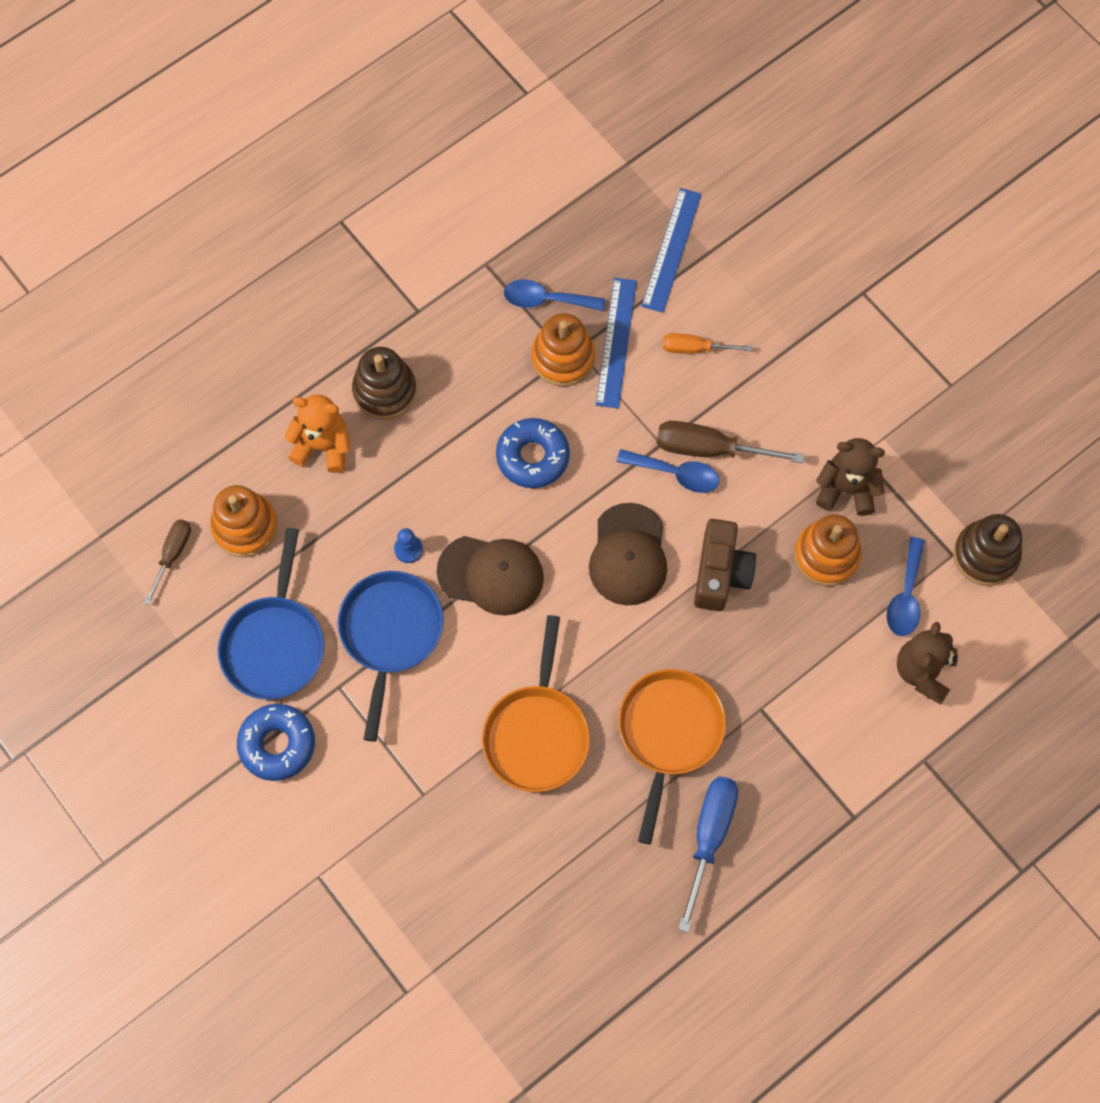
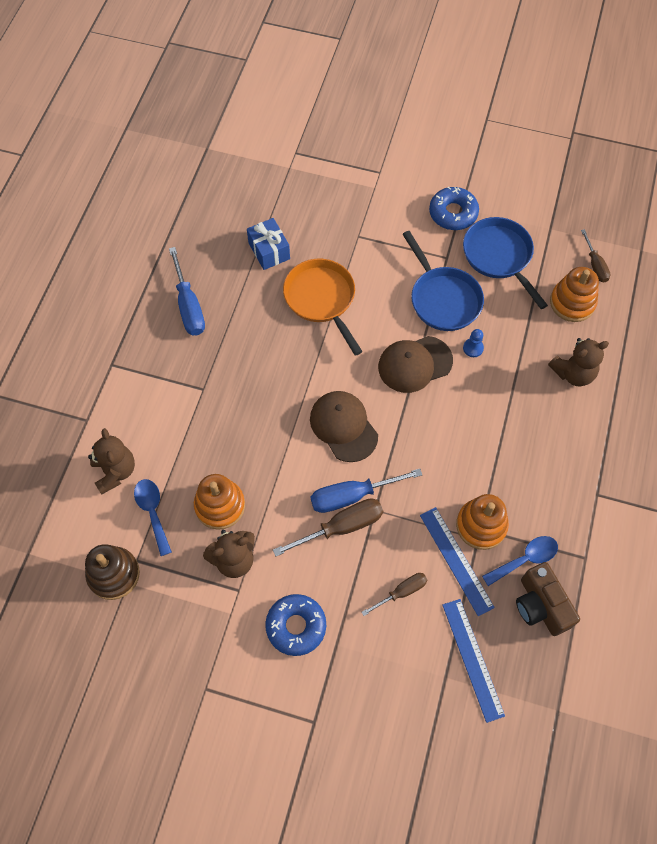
camera: 145 degrees right, 5 degrees down
orange teddy bear [284,394,351,473] -> brown teddy bear [548,338,609,386]
brown stacking toy [352,347,417,420] -> none
blue donut [496,418,570,488] -> blue donut moved to [265,594,326,656]
blue spoon [616,449,720,493] -> blue screwdriver [311,469,422,513]
orange pan [618,669,726,845] -> none
orange screwdriver [663,333,752,354] -> brown screwdriver [361,573,427,616]
brown camera [694,519,756,611] -> brown camera moved to [516,562,580,636]
none -> blue gift [247,218,290,270]

